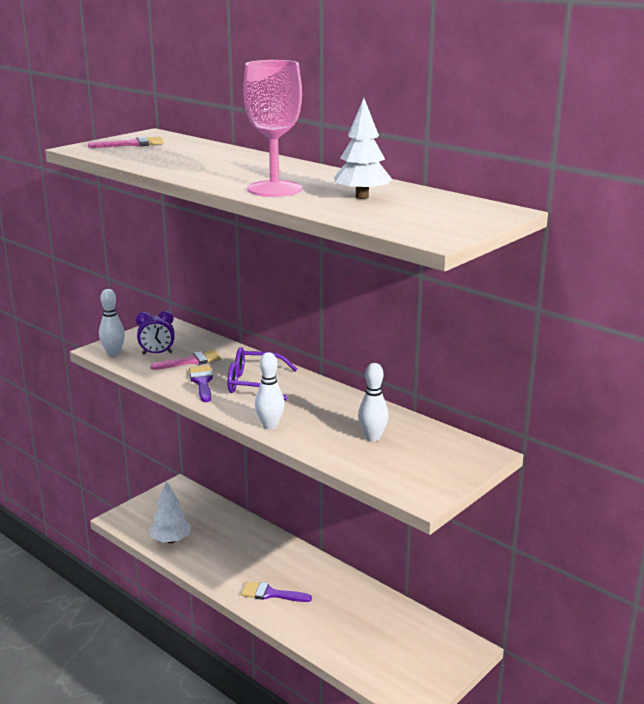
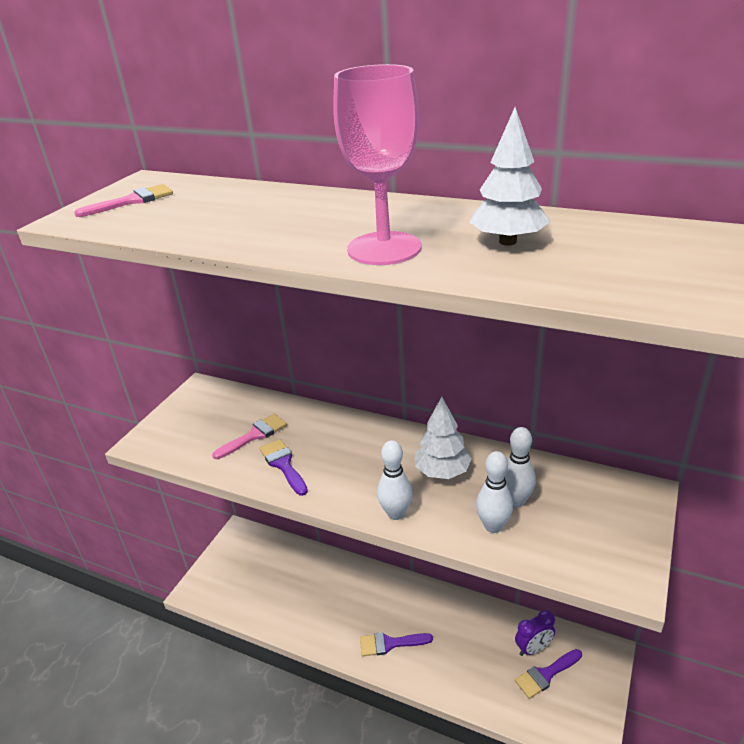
camera: 15 degrees left, 10 degrees up
white bowling pin [99,289,125,356] -> white bowling pin moved to [476,451,513,533]
purple clock [136,311,175,355] -> purple clock moved to [515,610,555,656]
white tree [149,481,191,543] -> white tree moved to [415,397,472,479]
purple glasses [228,347,297,401] -> none
none -> purple brush [515,649,582,699]

